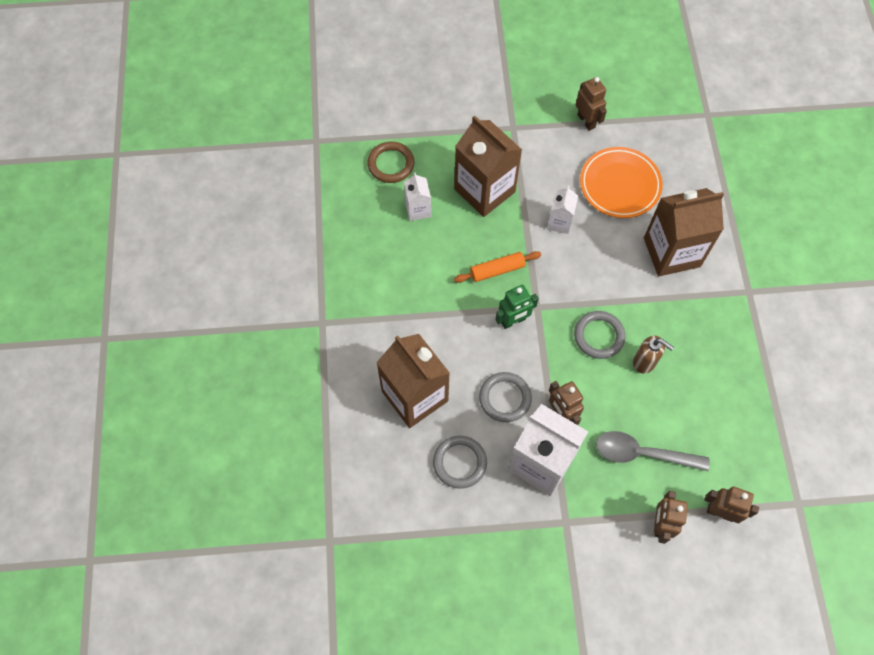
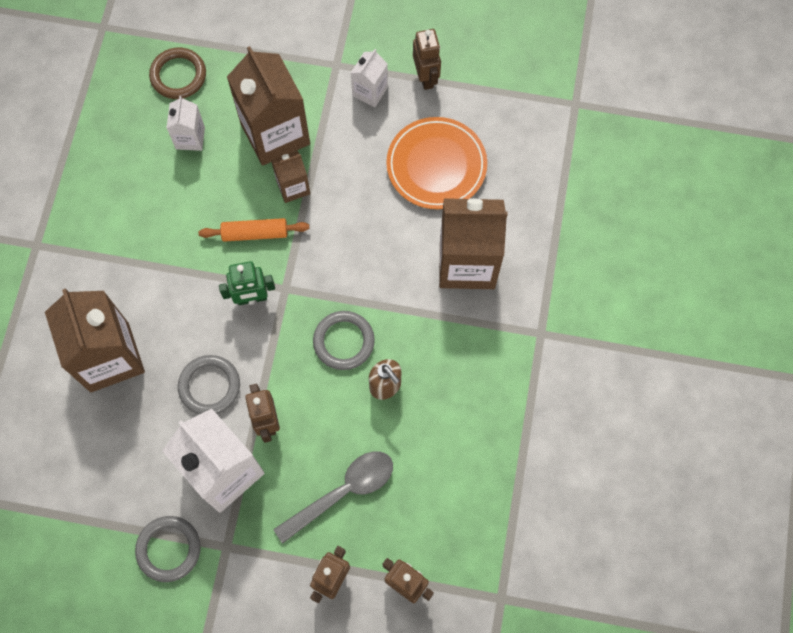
camera: 15 degrees right, 5 degrees up
grey ring [433,436,487,489] -> grey ring moved to [135,516,201,582]
white carton [547,186,578,234] -> white carton moved to [351,49,388,107]
grey spoon [596,431,710,471] -> grey spoon turned 120 degrees clockwise [273,451,393,543]
none -> brown carton [271,151,310,203]

